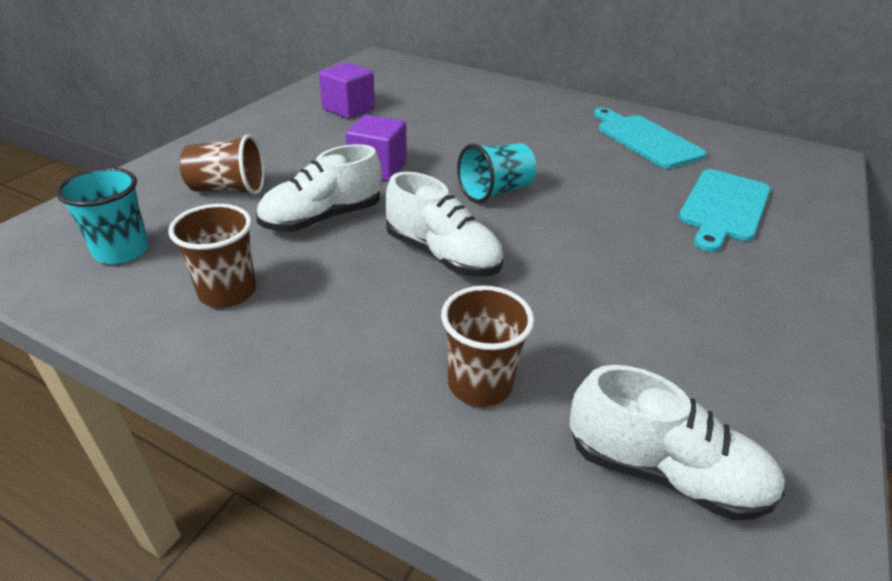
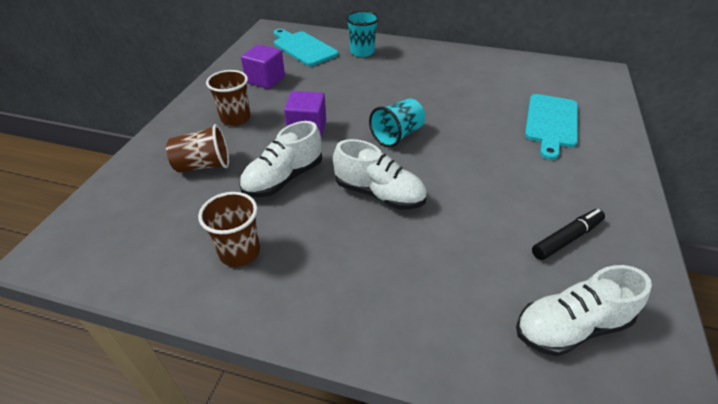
camera: 10 degrees left, 5 degrees up
turquoise cup [56,168,149,264] -> turquoise cup moved to [346,11,379,57]
brown cup [441,286,534,407] -> brown cup moved to [206,70,250,126]
white shoe [570,365,785,520] -> white shoe turned 150 degrees clockwise [516,265,652,356]
turquoise cutting board [594,108,706,169] -> turquoise cutting board moved to [274,29,339,66]
none -> black marker [532,209,605,260]

